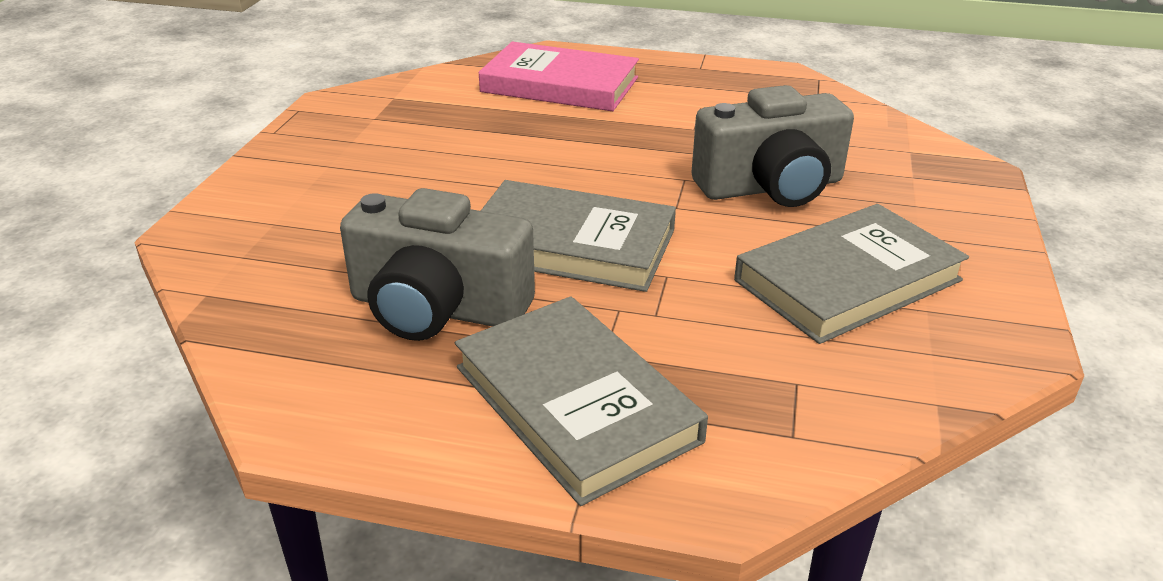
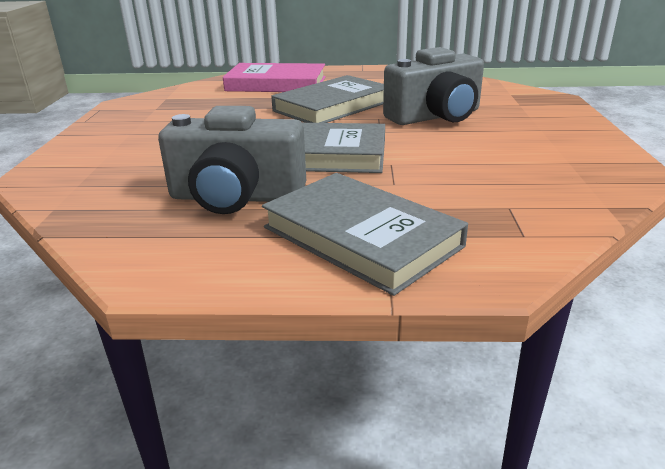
camera: 10 degrees left, 5 degrees down
grey book [734,204,969,344] -> grey book moved to [271,75,384,123]

